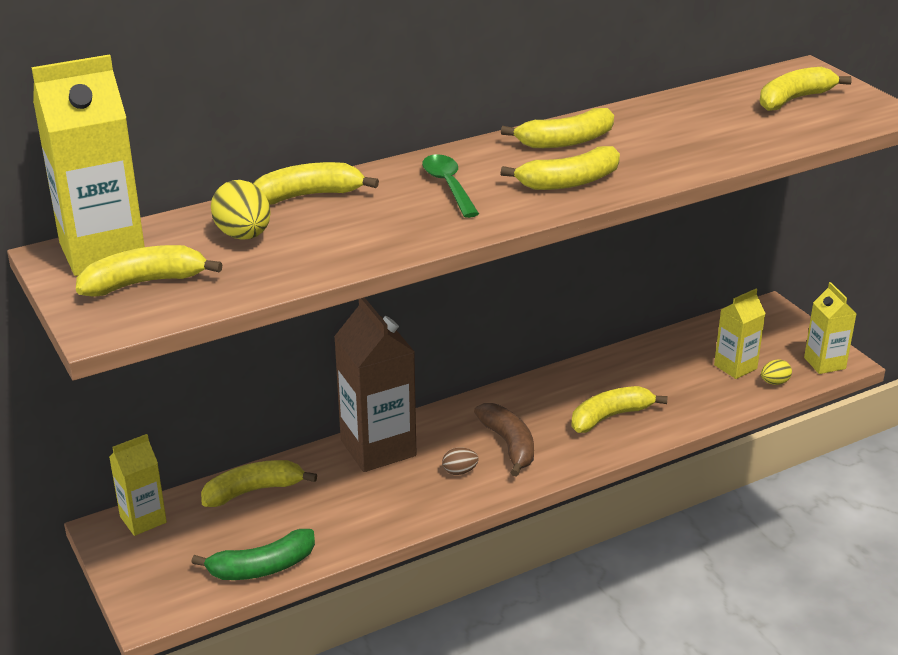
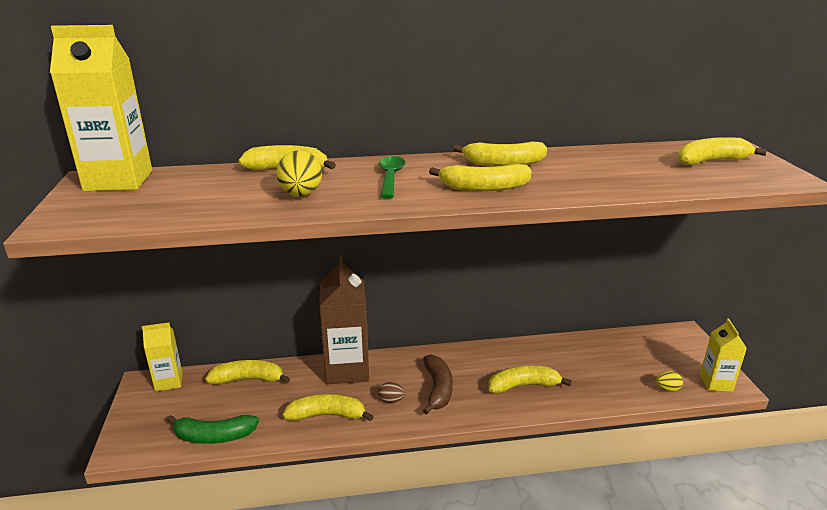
camera: 20 degrees right, 5 degrees down
yellow banana [76,245,223,297] -> yellow banana moved to [282,394,374,421]
yellow egg [211,180,271,239] -> yellow egg moved to [276,150,322,197]
yellow carton [714,289,766,379] -> none

